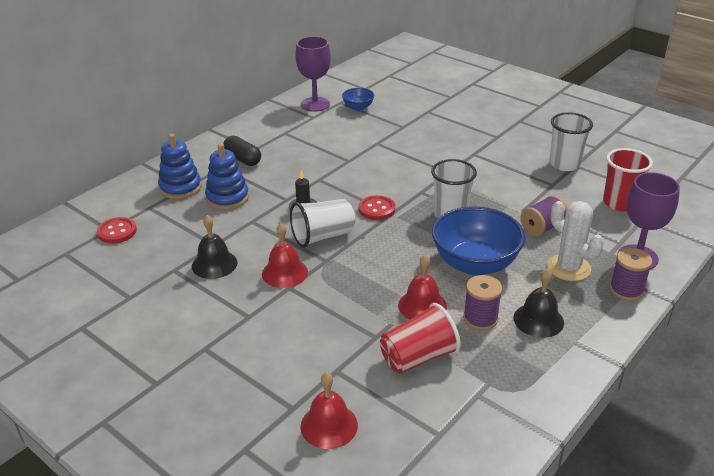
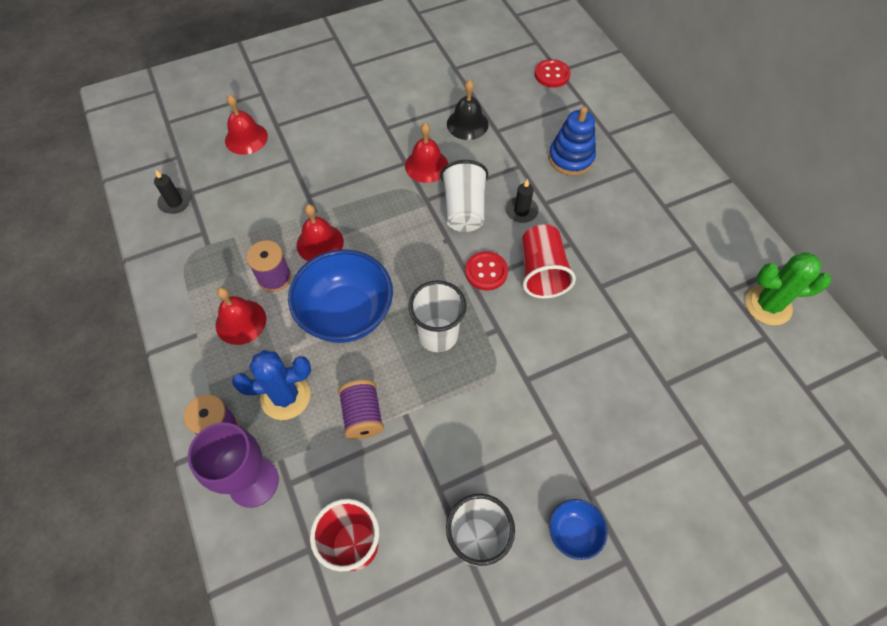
camera: 115 degrees right, 25 degrees up
blue stacking toy [158,134,201,199] -> none
black capsule [223,136,261,166] -> none
purple goblet [295,36,331,112] -> green cactus [745,252,831,325]
blue bowl [342,88,375,111] -> blue bowl moved to [549,499,608,560]
red cup [380,303,461,374] -> red cup moved to [522,224,576,299]
black bell [514,269,564,338] -> red bell [216,287,266,345]
white cactus [547,201,604,281] -> blue cactus [232,350,311,420]
none -> black candle [154,170,191,214]

